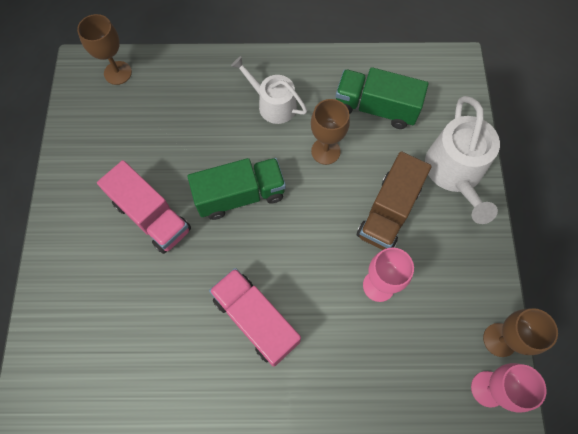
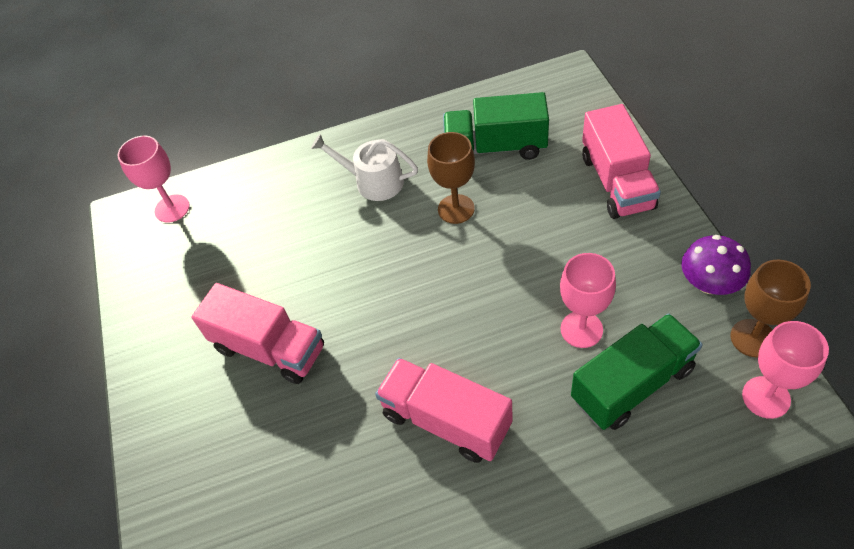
camera: 10 degrees left, 15 degrees down
brown goblet [77,14,132,85] -> pink goblet [118,136,190,223]
green truck [188,158,286,220] -> green truck moved to [571,313,703,430]
brown truck [357,151,432,250] -> none
white watering can [425,96,500,224] -> pink truck [582,104,661,219]
none -> purple mushroom [681,235,751,295]

